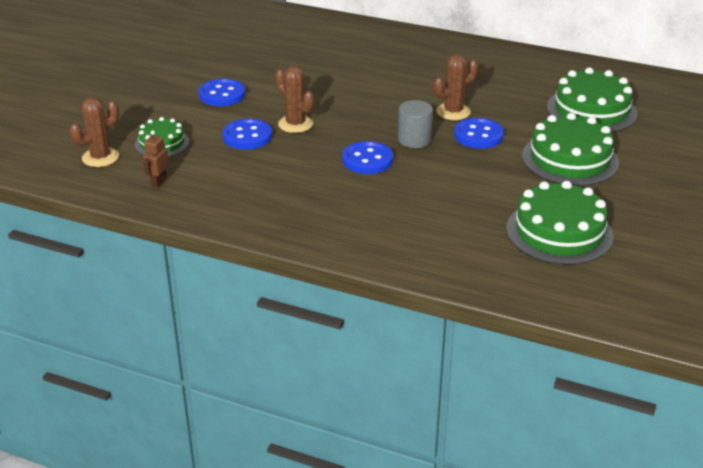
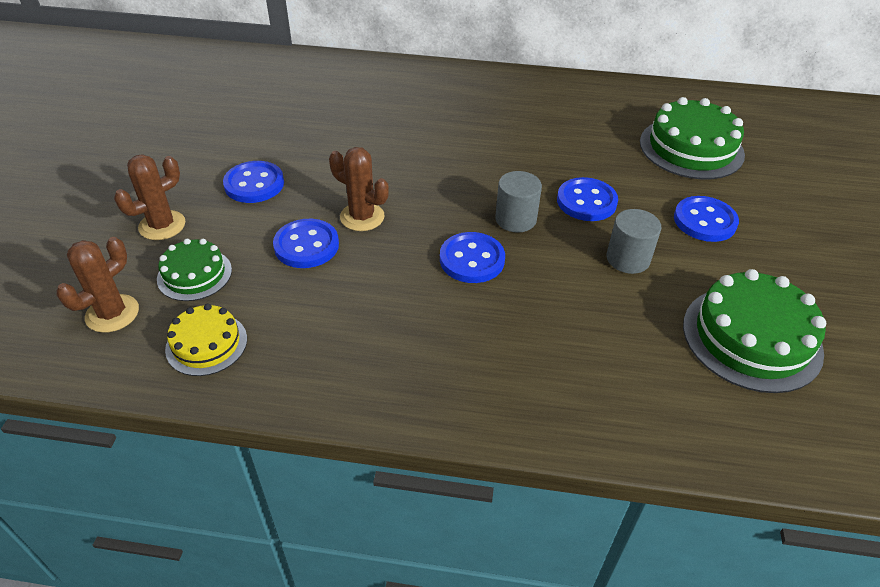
camera: 15 degrees left, 10 degrees up
brown robot [143,130,169,187] -> yellow cake [165,304,247,376]
brown cactus [433,54,478,120] -> brown cactus moved to [114,154,185,240]
green cake [522,113,619,186] -> blue button [674,196,739,242]
none -> grey cylinder [607,209,662,274]

